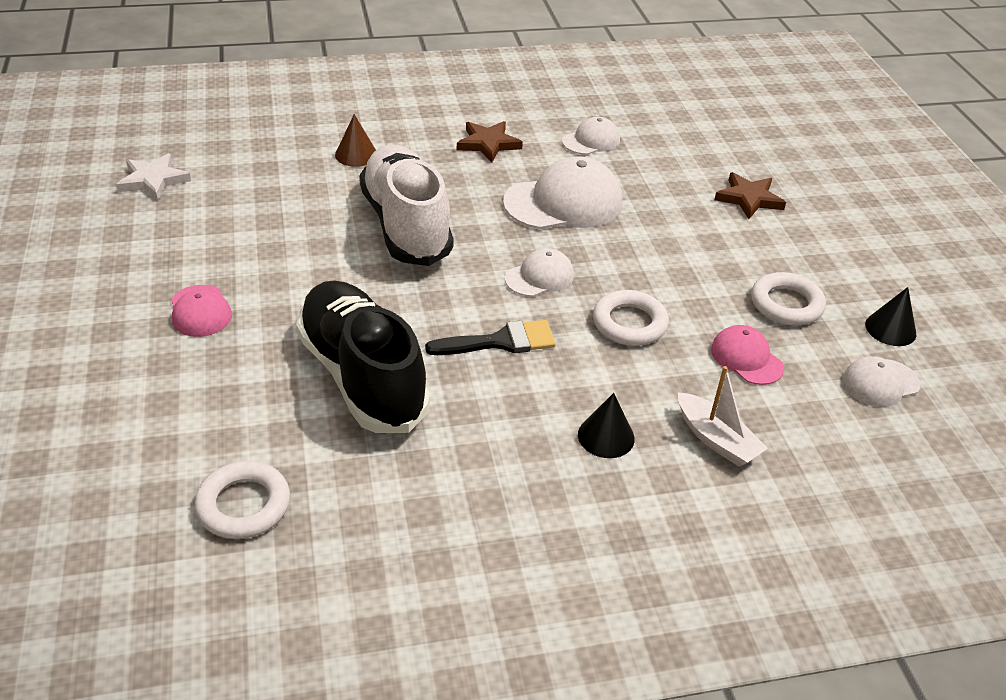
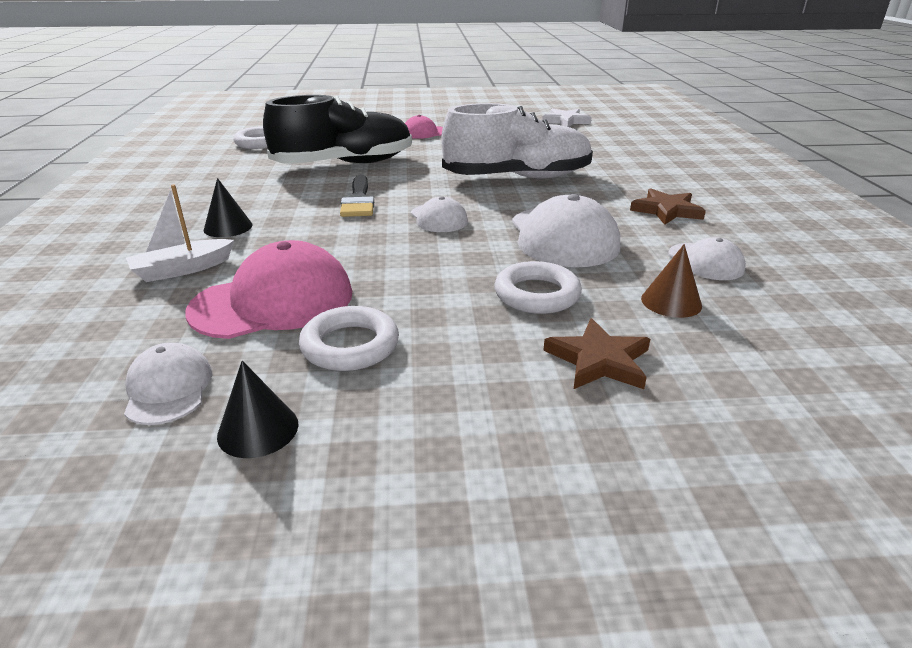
camera: 100 degrees right, 10 degrees down
brown cone [335,114,376,167] -> brown cone moved to [641,244,702,318]
white ring [593,290,669,346] -> white ring moved to [495,261,582,314]
pink cap [711,325,784,385] -> pink cap [185,240,352,339], size x1.83

